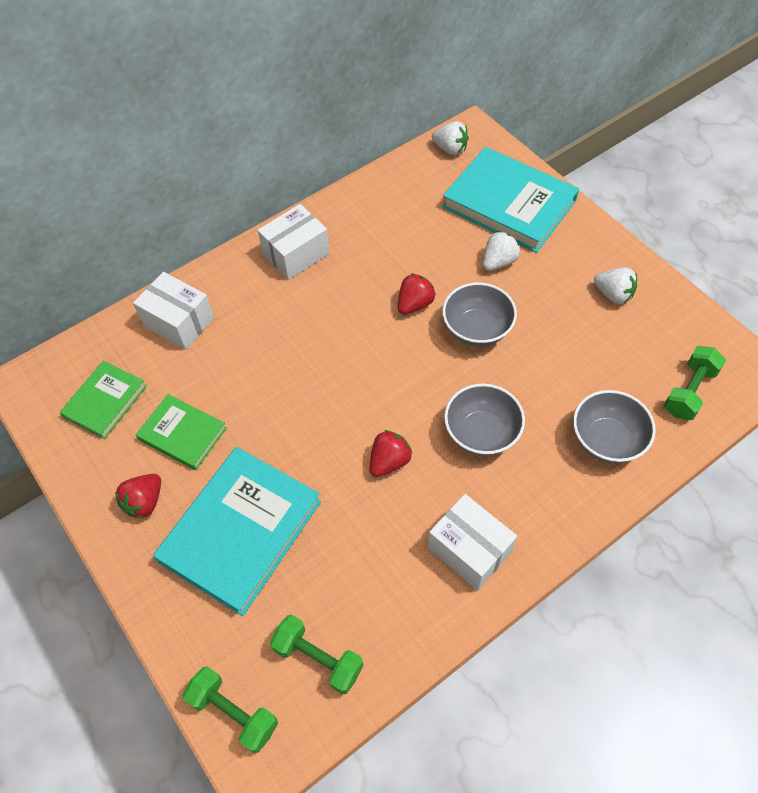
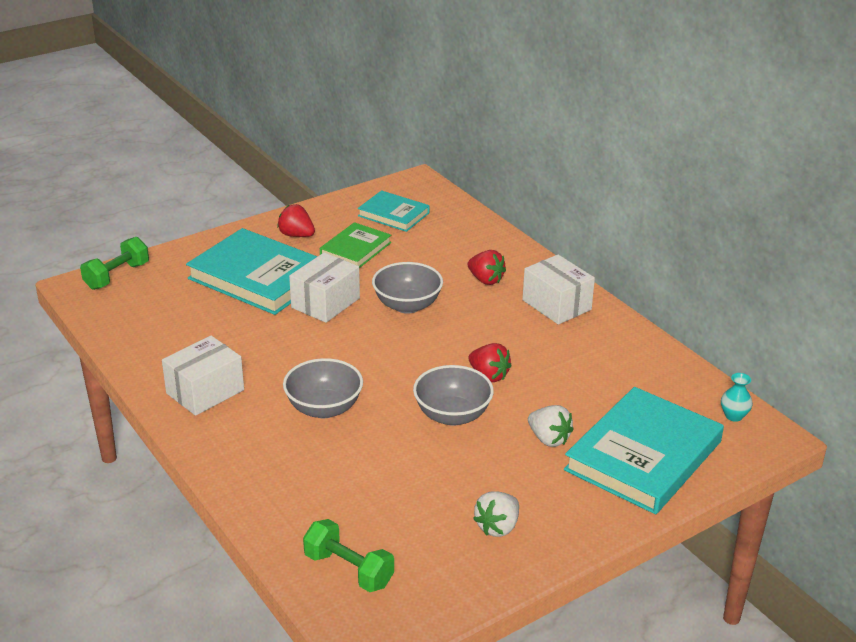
camera: 90 degrees right, 25 degrees down
green book [60,361,147,439] -> turquoise book [358,190,430,232]
white box [133,272,214,350] -> white box moved to [289,252,360,323]
green dumbbell [270,614,363,695] -> none
red strawberry [370,430,412,477] -> red strawberry moved to [468,250,506,285]
white strawberry [432,121,469,155] -> turquoise vase [721,373,753,422]
grey bowl [573,390,656,463] -> grey bowl moved to [372,262,443,314]

